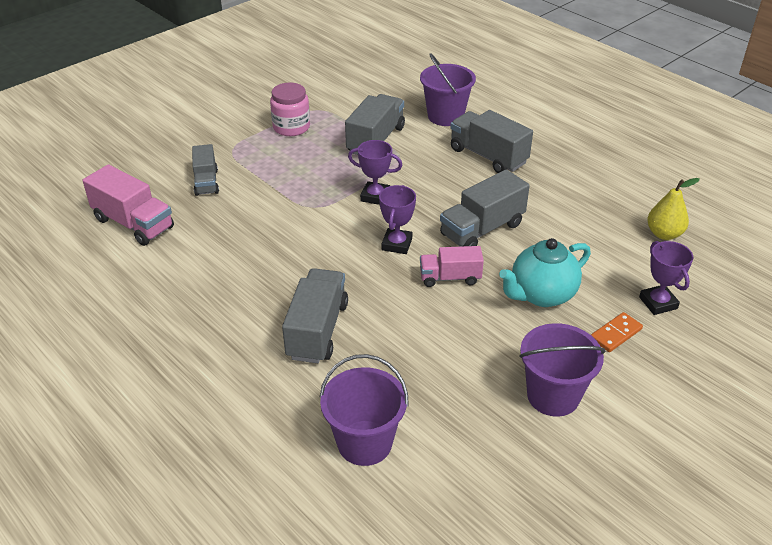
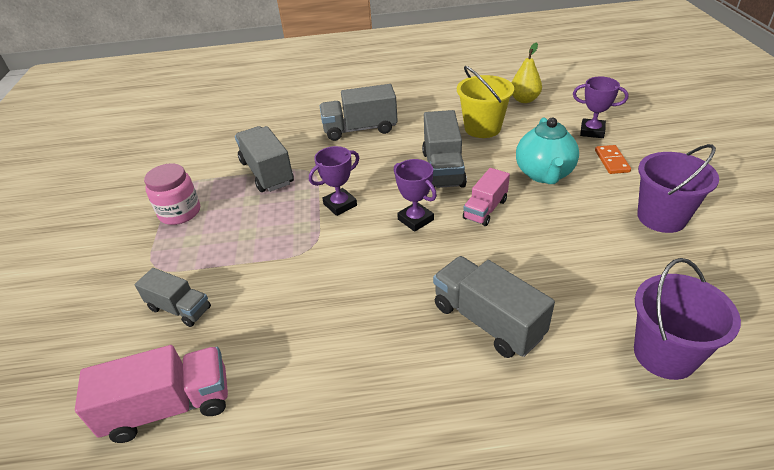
camera: 50 degrees left, 0 degrees up
purple bucket [420,53,476,126] -> none
none -> yellow bucket [457,66,514,138]

